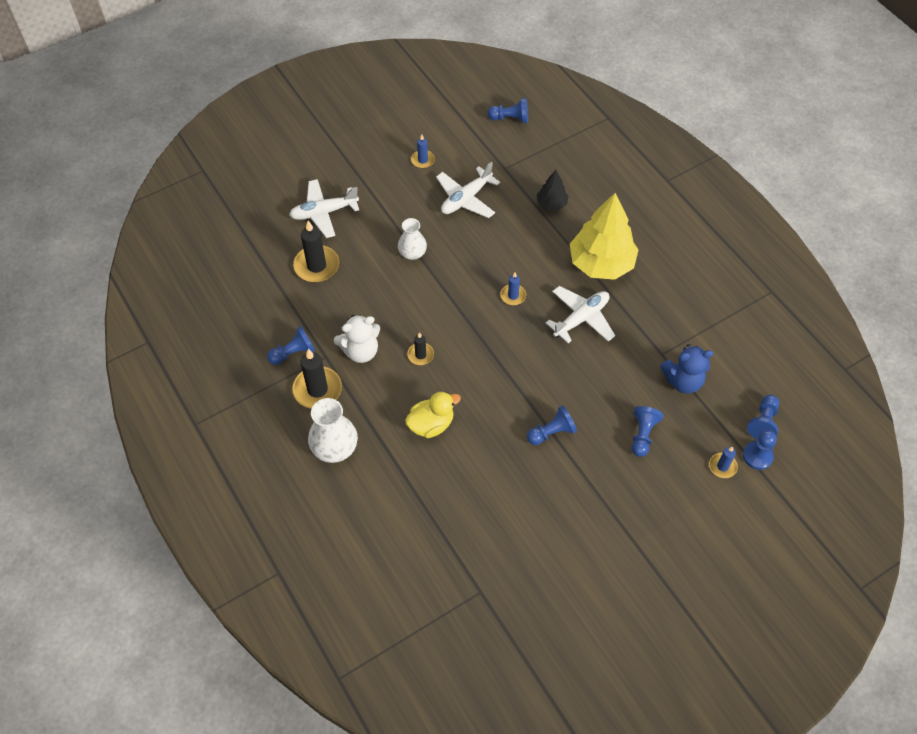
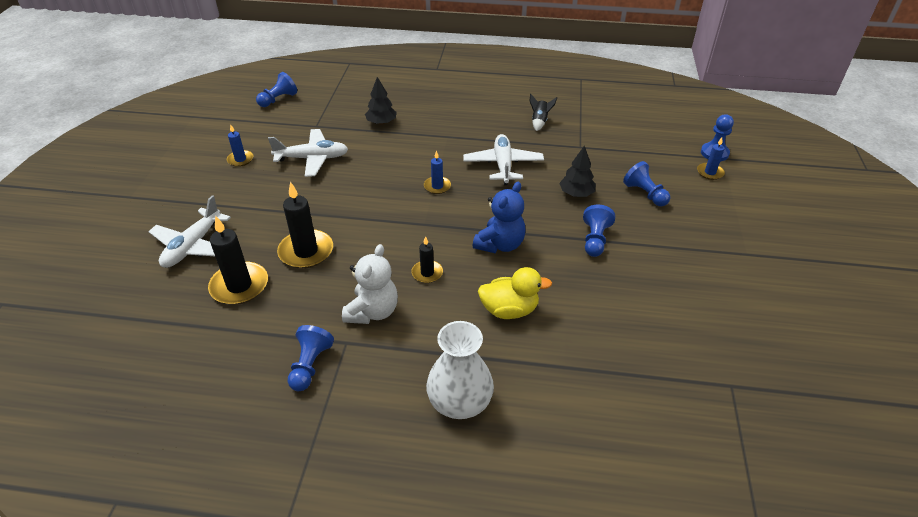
camera: 50 degrees left, 15 degrees down
black candle [292,349,342,409] -> black candle moved to [277,182,333,269]
white vase [398,218,427,260] -> none
yellow duck [405,391,461,438] -> yellow duck turned 75 degrees clockwise [478,267,552,319]
white plane [436,162,500,218] -> white plane turned 90 degrees counterclockwise [268,129,348,177]
yellow tree [570,193,639,280] -> none
blue teddy bear [660,344,714,394] -> blue teddy bear moved to [473,182,526,253]
blue pawn [747,395,779,439] -> none
none -> black rocket [530,94,557,131]
none -> black tree [559,145,596,197]

